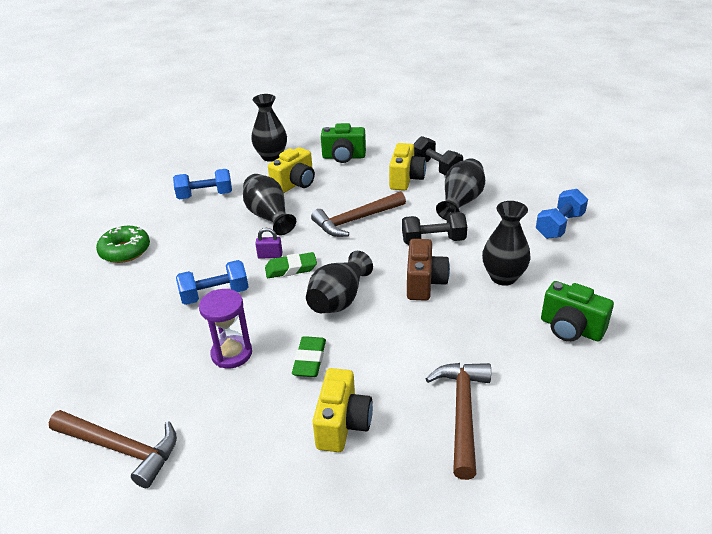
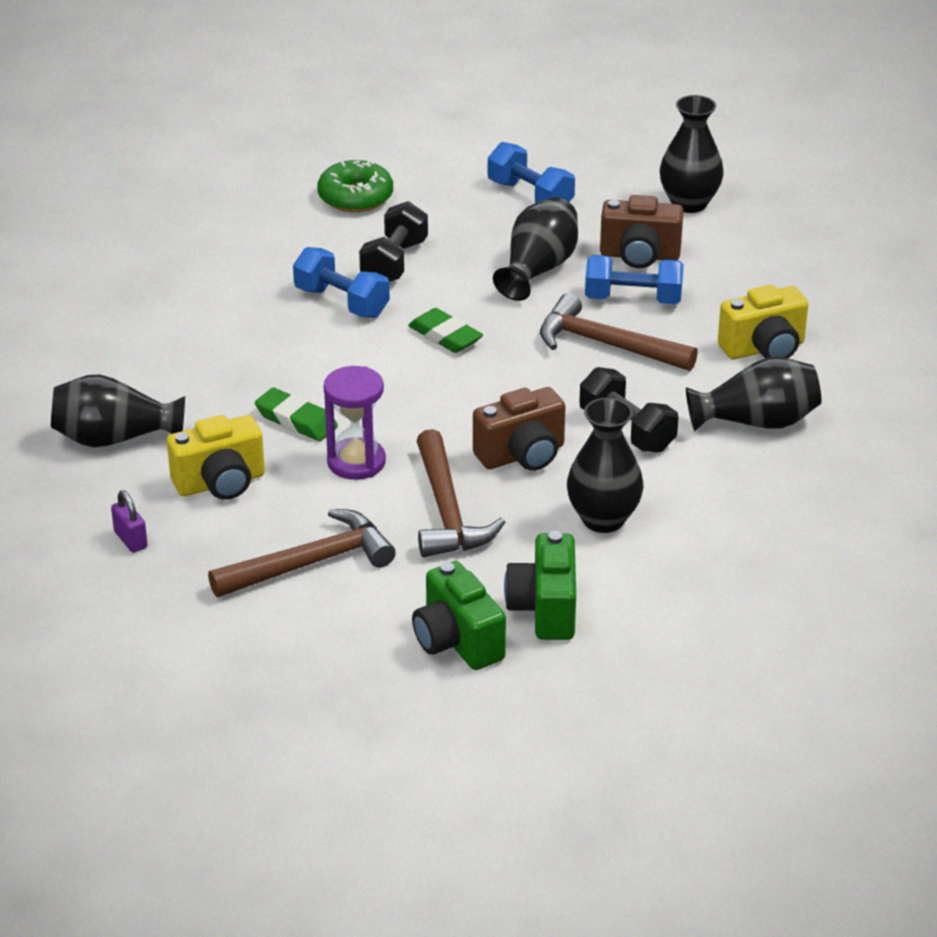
camera: 55 degrees right, 0 degrees up
brown hammer [49,410,177,488] -> brown hammer moved to [417,429,506,557]
purple hourglass [199,289,252,369] -> purple hourglass moved to [324,366,386,480]
purple padlock [255,228,283,259] -> purple padlock moved to [111,490,148,553]
yellow camera [268,147,315,193] -> brown camera [600,195,684,268]
green eraser [292,336,326,377] -> green eraser turned 60 degrees clockwise [255,388,338,441]
black vase [306,251,373,314] -> black vase moved to [51,374,185,447]
green camera [321,123,366,163] -> green camera moved to [412,561,506,670]
black dumbbell [413,136,463,176] -> black dumbbell moved to [359,201,428,282]
blue dumbbell [536,189,588,239] -> blue dumbbell moved to [585,255,684,304]

